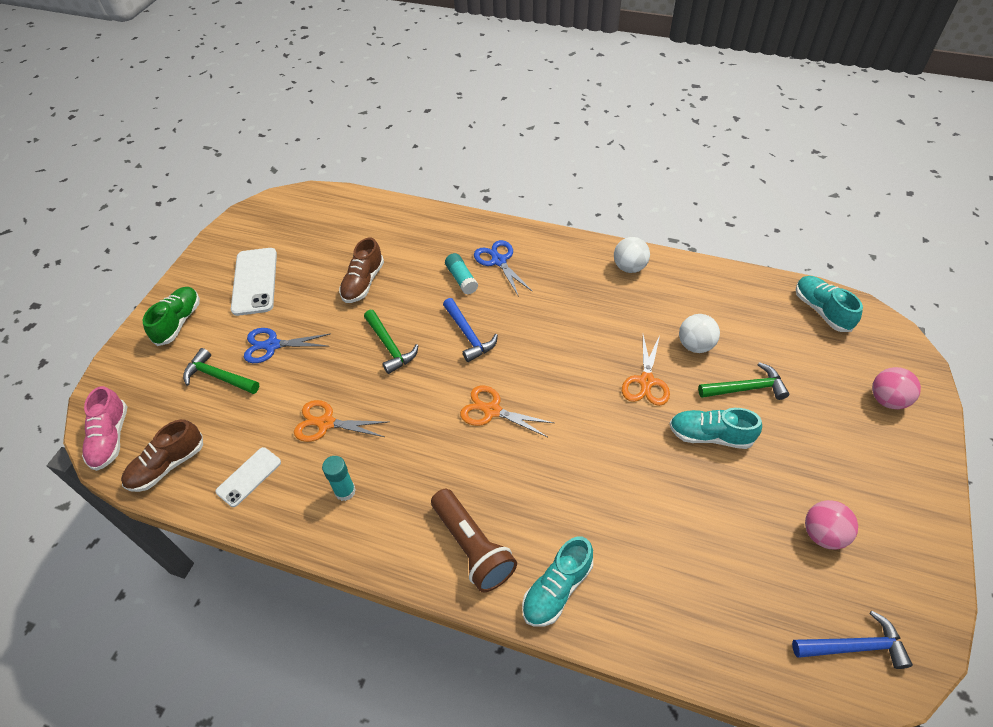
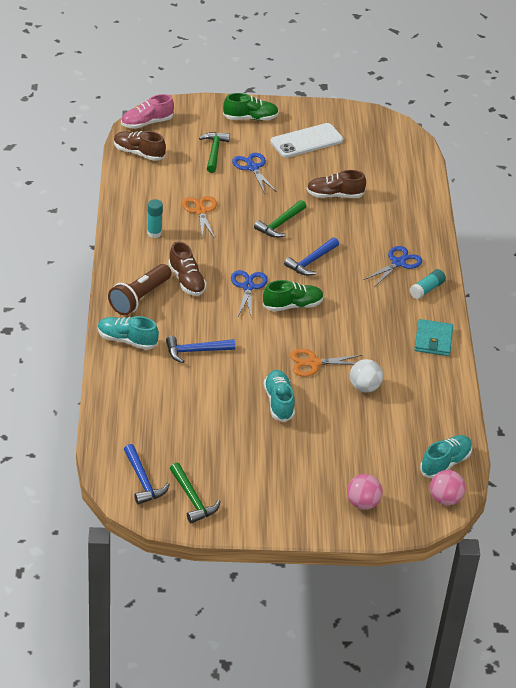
camera: 65 degrees right, 10 degrees down
white phone [216,447,281,507] -> none
turquoise glue stick [445,253,478,295] -> turquoise glue stick moved to [410,269,446,299]
orange scissors [460,386,554,437] -> blue scissors [231,270,267,318]
white ball [614,237,650,273] -> turquoise wallet [414,319,453,356]
green hammer [698,362,789,400] -> green hammer moved to [170,463,221,523]
pink ball [805,500,858,549] -> pink ball moved to [430,470,466,505]
none -> blue hammer [166,336,235,363]
none -> brown shoe [168,242,207,296]
none -> green shoe [263,280,324,311]

